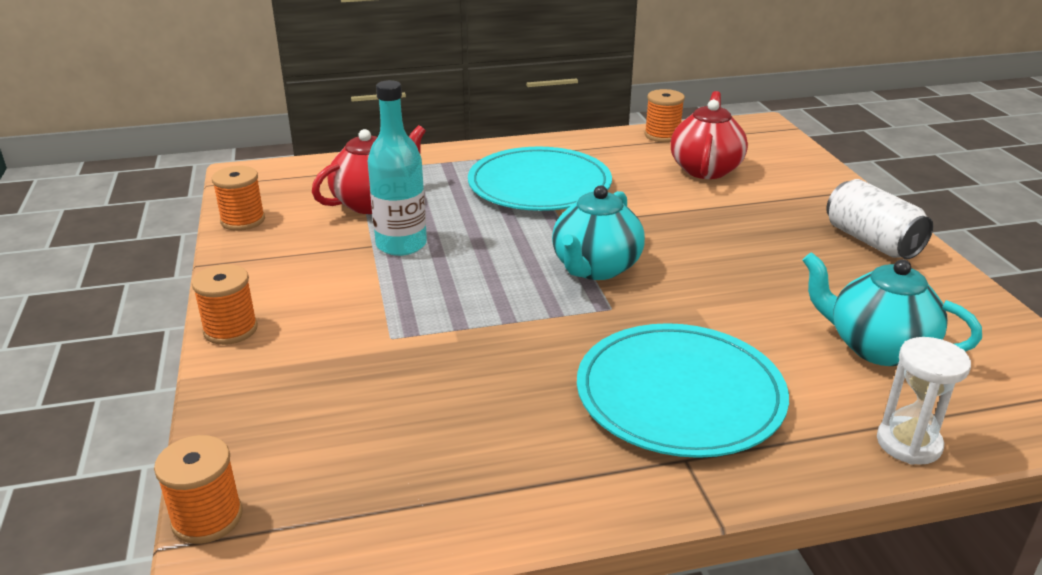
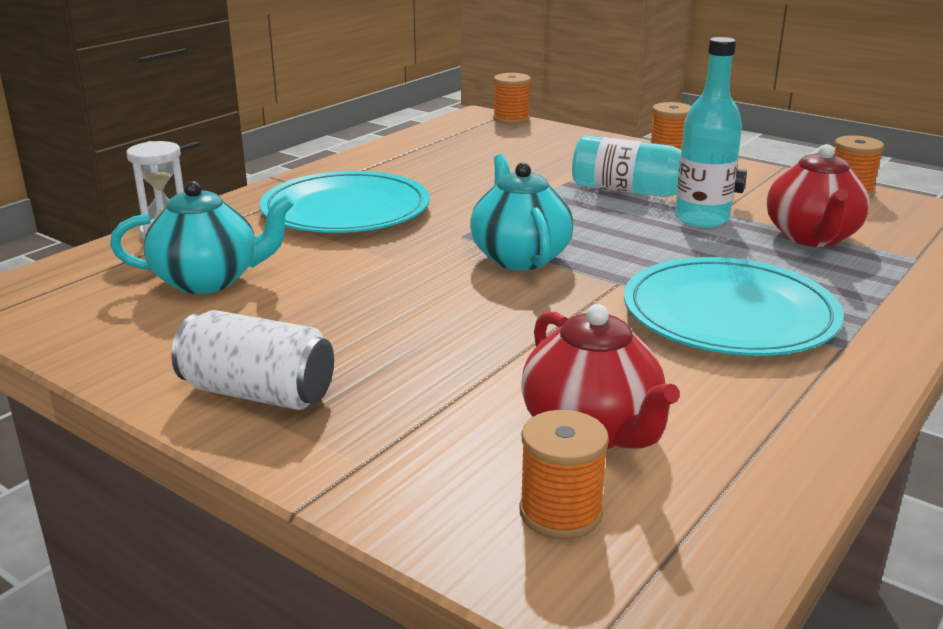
camera: 140 degrees right, 5 degrees down
orange spool [645,89,685,142] -> orange spool moved to [520,410,609,539]
none -> turquoise bottle [572,135,747,197]

